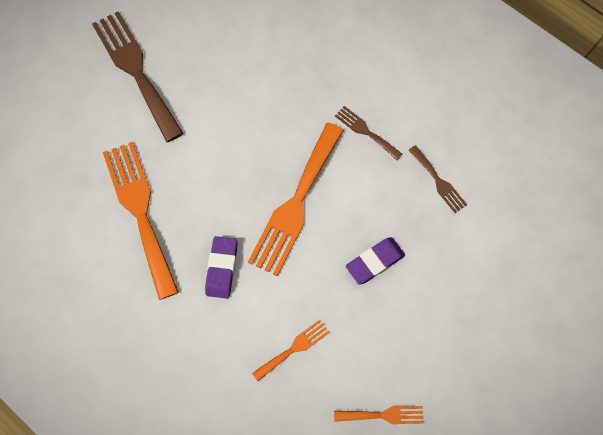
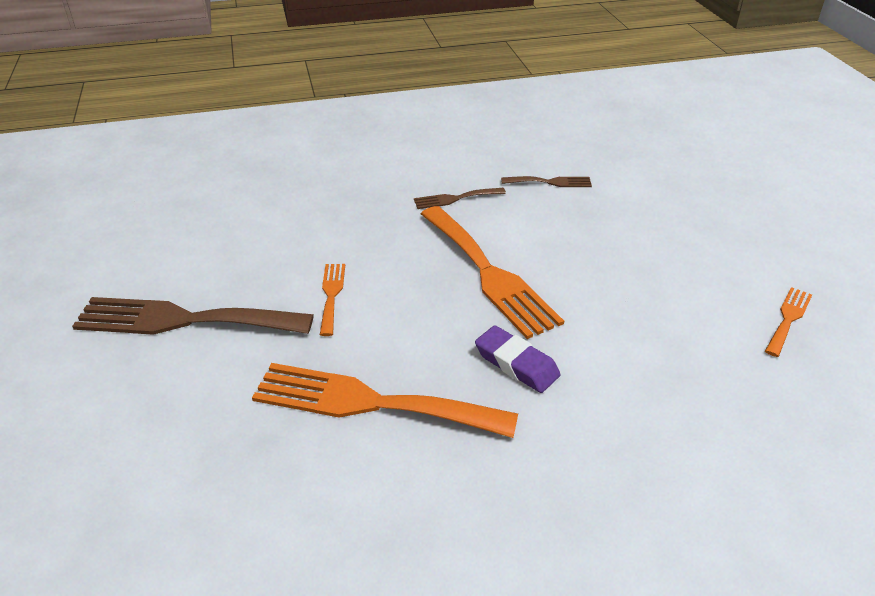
camera: 55 degrees left, 30 degrees down
orange fork [252,320,330,381] -> orange fork moved to [320,264,345,336]
purple eraser [346,237,405,285] -> none

